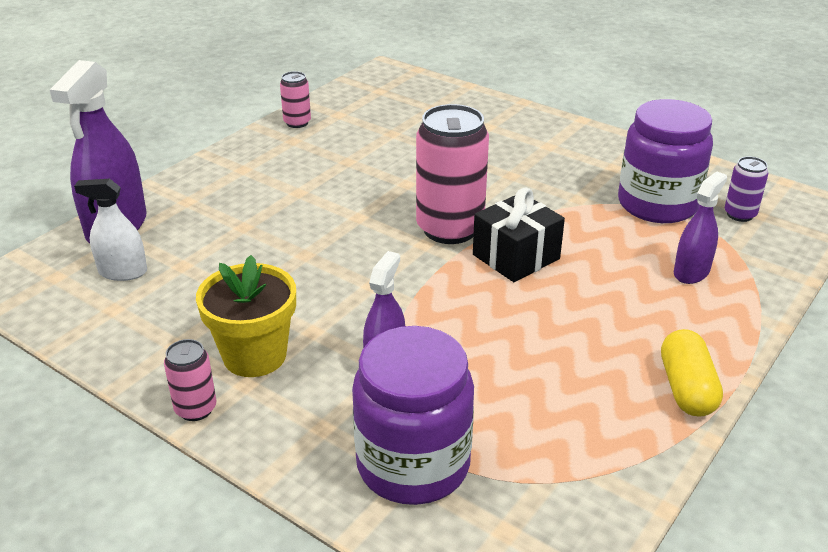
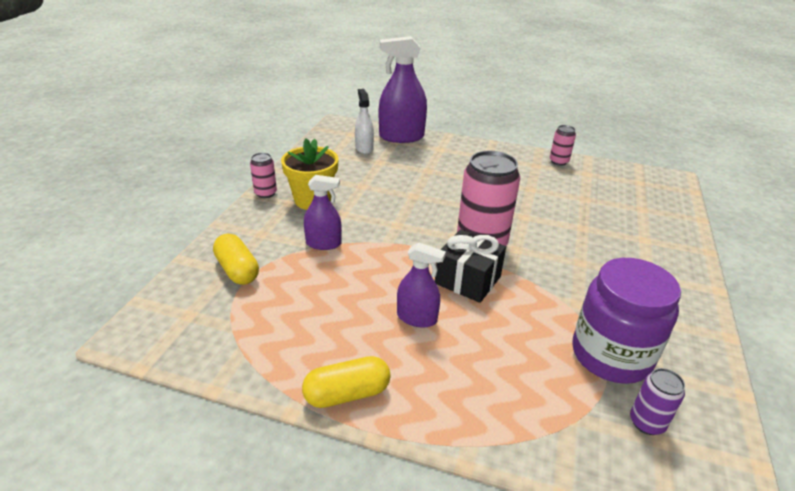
camera: 70 degrees right, 0 degrees up
purple jar [352,326,474,505] -> yellow capsule [213,233,259,285]
purple spray bottle [674,171,727,284] -> purple spray bottle moved to [397,242,446,327]

